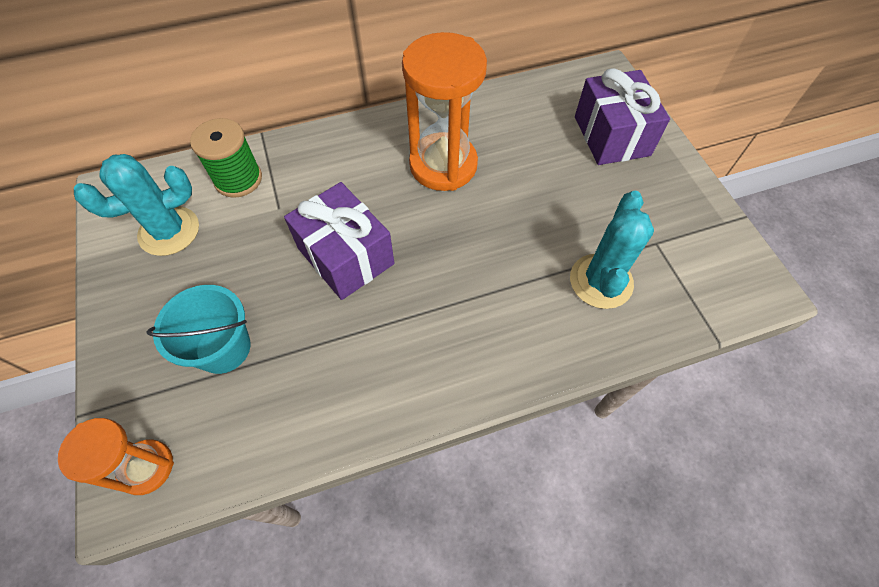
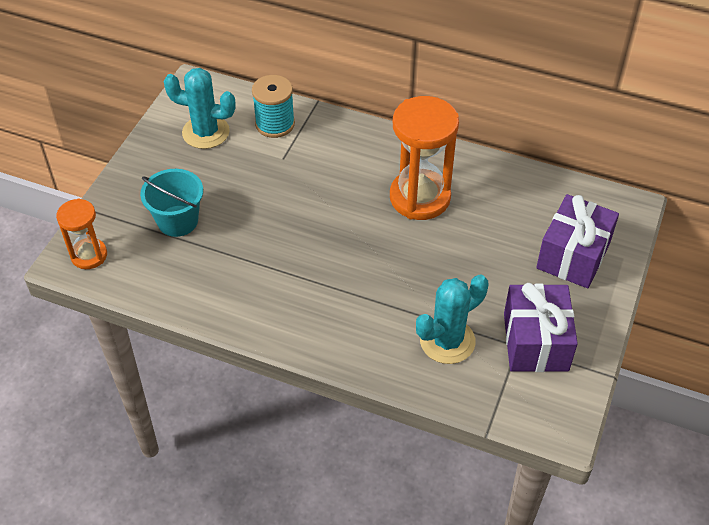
camera: 40 degrees right, 10 degrees down
green spool [190,118,262,198] -> turquoise spool [252,75,295,138]
purple gift [284,182,394,300] -> purple gift moved to [504,283,578,372]

